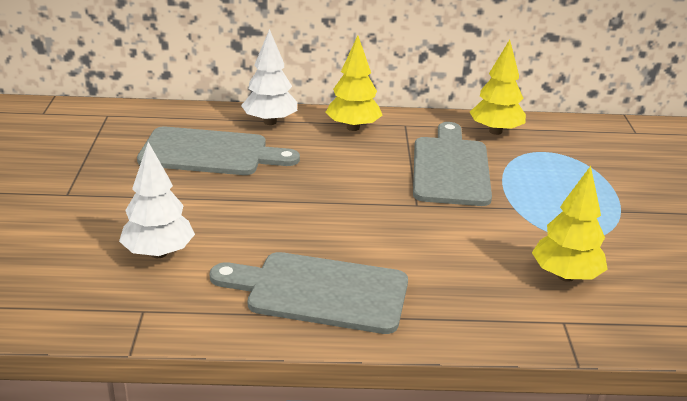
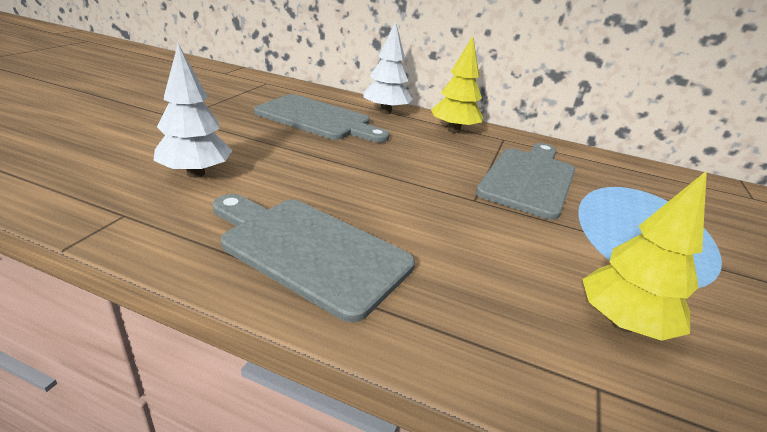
camera: 20 degrees right, 0 degrees up
yellow tree [470,40,526,135] -> none

